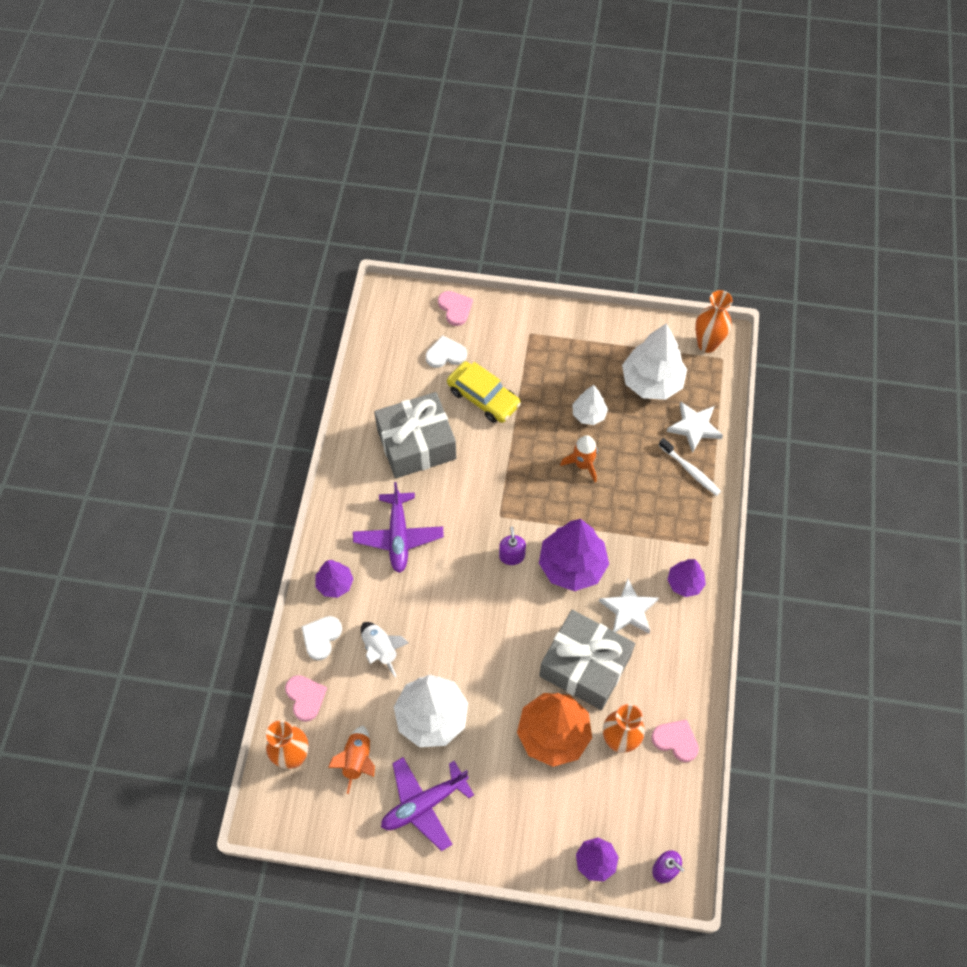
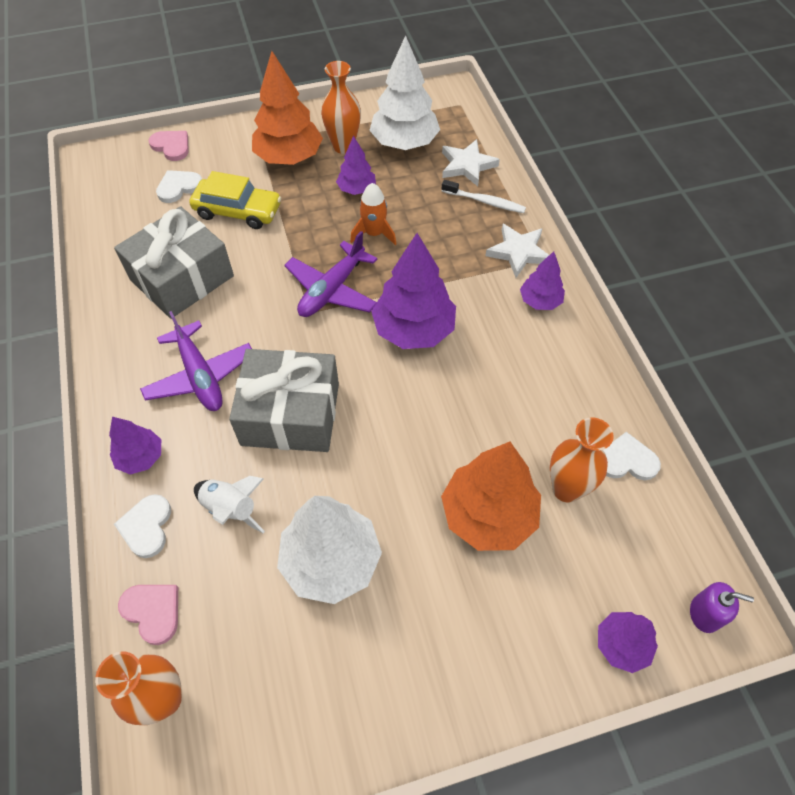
camera: 25 degrees left, 5 degrees down
orange rocket [328,726,375,794] -> none
purple plane [381,757,474,851] -> purple plane moved to [285,231,377,317]
purple soap dispenser [499,526,526,565] -> none
grey gift [539,610,635,710] -> grey gift moved to [229,349,339,452]
white tree [572,385,608,425] -> purple tree [336,136,376,195]
white star [599,579,659,633] -> white star moved to [486,224,549,278]
pink heart [651,719,699,762] -> white heart [603,432,661,480]
orange vase [695,290,732,353] -> orange vase moved to [321,61,361,154]
none -> orange tree [252,51,323,165]

